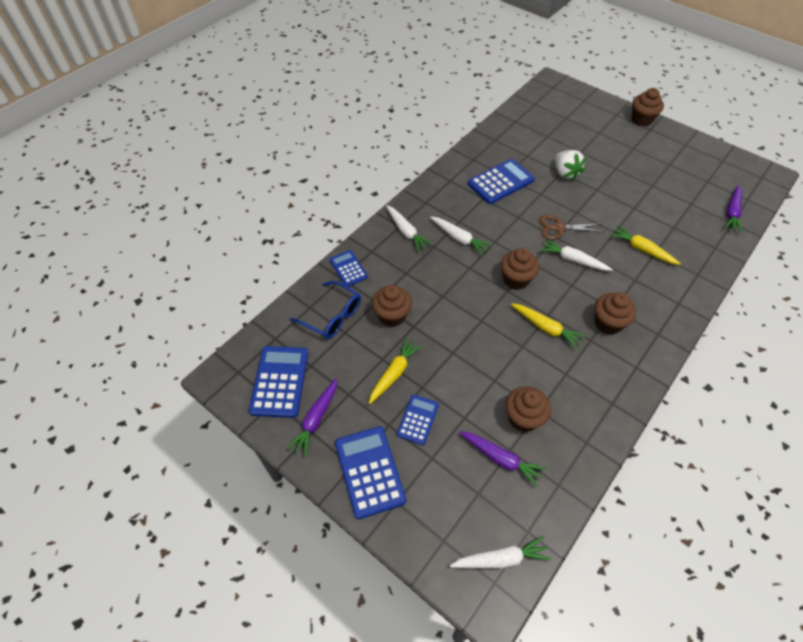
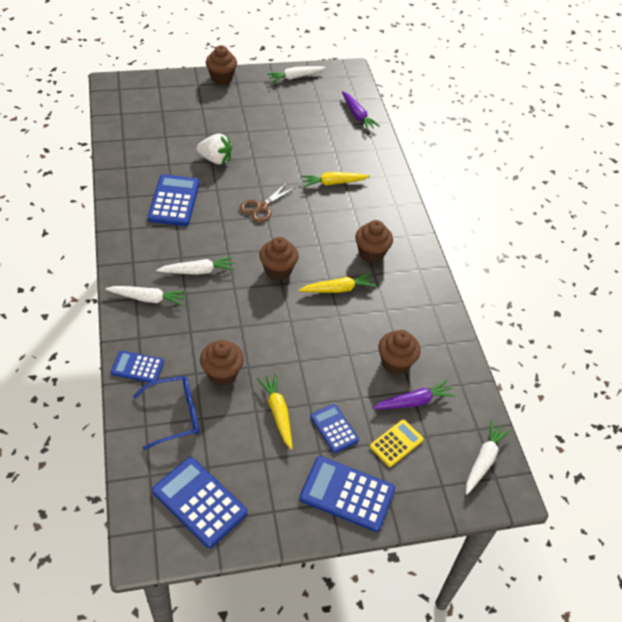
camera: 55 degrees left, 5 degrees down
purple carrot [287,378,337,457] -> none
white carrot [540,239,613,271] -> white carrot moved to [267,66,326,82]
none -> yellow calculator [370,420,424,467]

